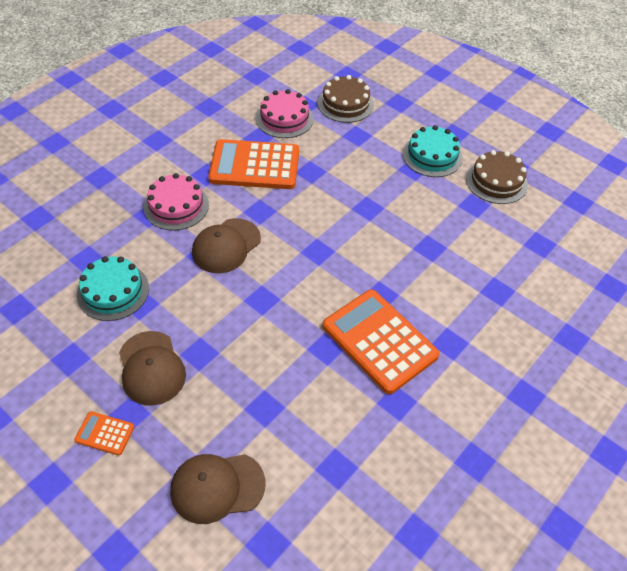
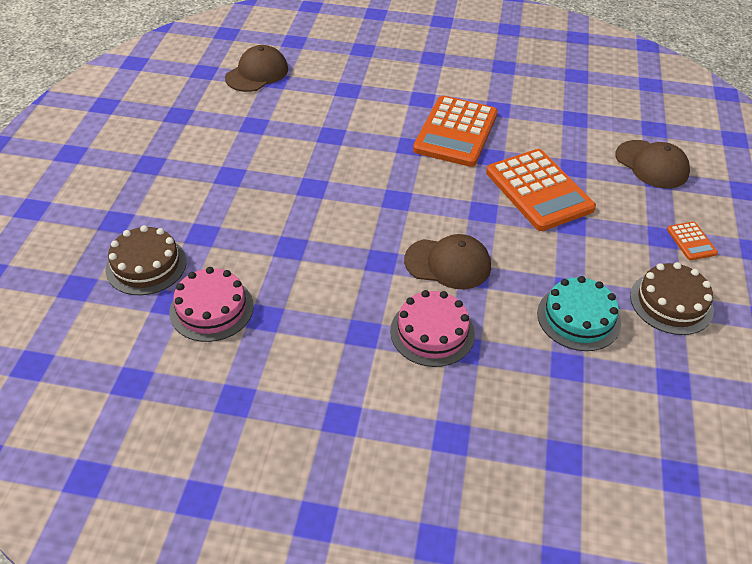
camera: 120 degrees left, 5 degrees down
brown cap [119,331,186,406] -> brown cap moved to [225,45,288,92]
orange calculator [208,139,299,189] -> orange calculator moved to [486,149,596,231]
turquoise cake [403,125,463,177] -> none
brown cake [466,150,528,204] -> brown cake moved to [630,262,714,335]

